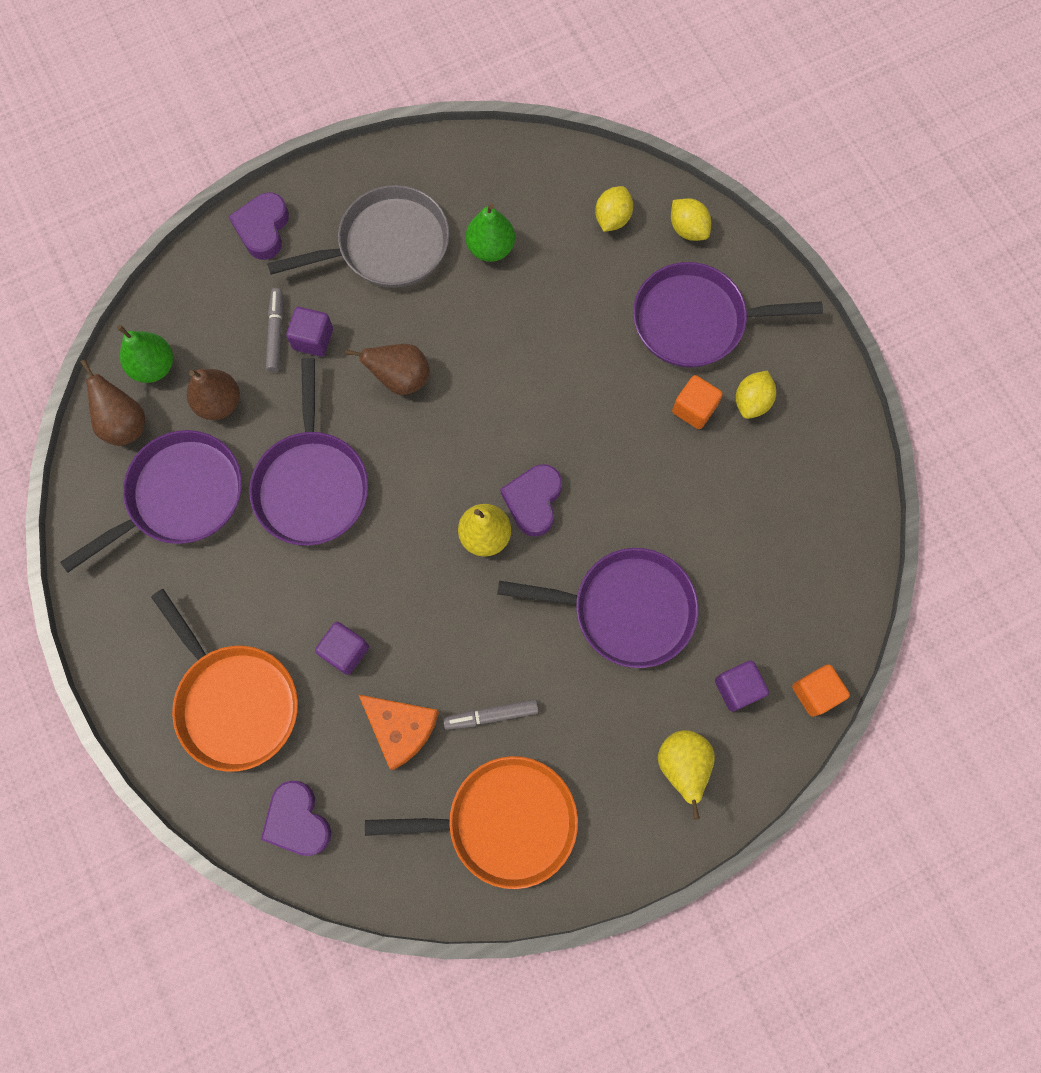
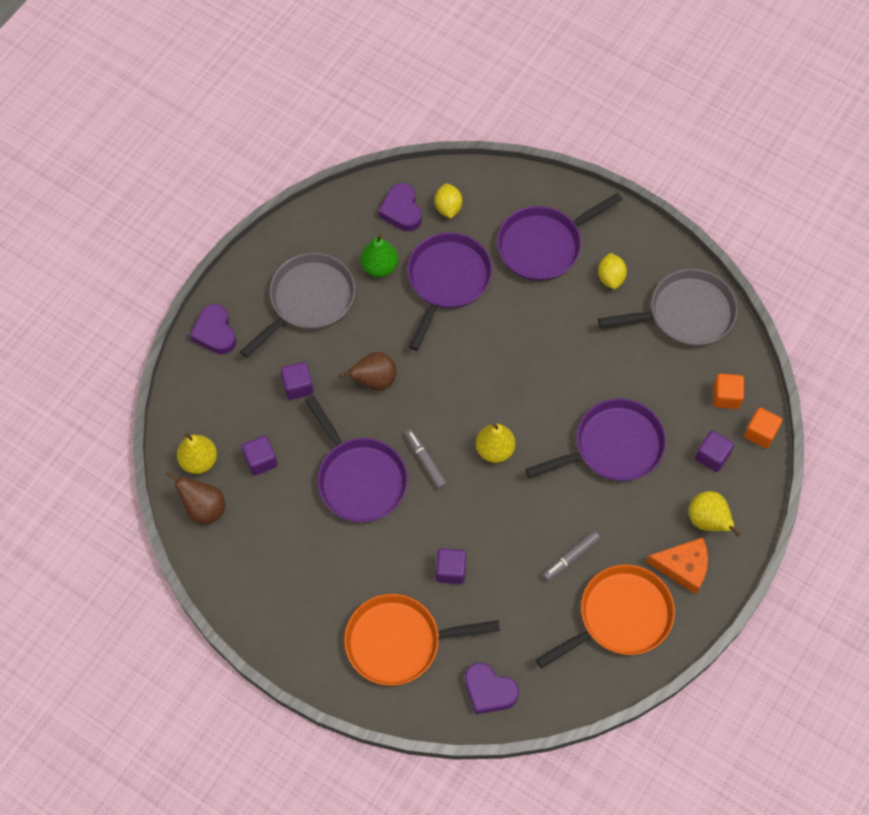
camera: 30 degrees left, 10 degrees down
purple pan [60,430,242,572] -> purple pan moved to [407,232,492,350]
green pear [117,325,173,383] -> yellow pear [177,432,217,474]
orange pan [151,589,298,772] -> orange pan turned 150 degrees clockwise [344,594,500,686]
brown pear [187,369,240,420] -> purple cube [242,436,277,476]
grey marker [266,288,283,372] -> grey marker moved to [405,430,447,489]
orange cheese [359,695,439,770] -> orange cheese moved to [646,537,708,594]
purple heart [501,464,562,536] -> purple heart moved to [378,183,422,231]
yellow lemon [671,198,711,241] -> none
orange cube [672,375,723,429] -> orange cube moved to [713,374,744,409]
none -> grey pan [598,269,738,346]

